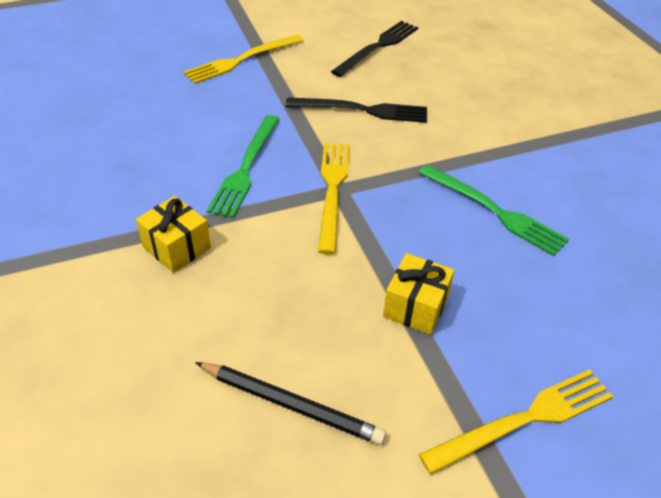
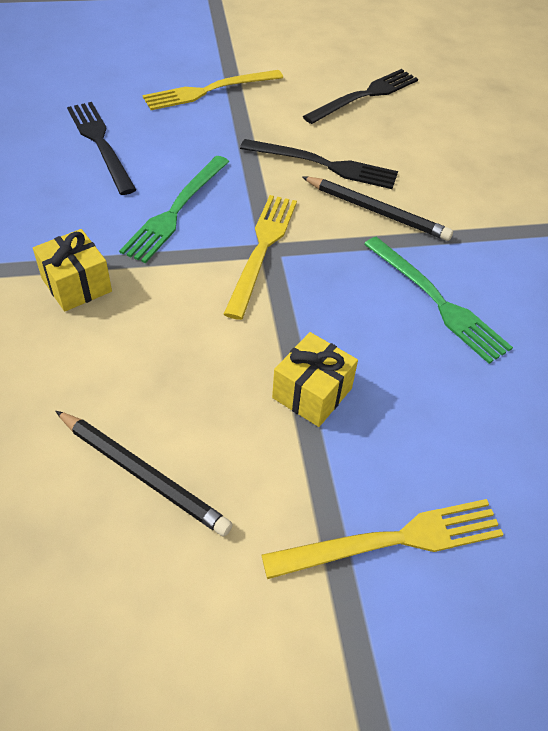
camera: 10 degrees right, 5 degrees up
none -> black fork [67,102,136,195]
none -> black pencil [302,176,453,241]

